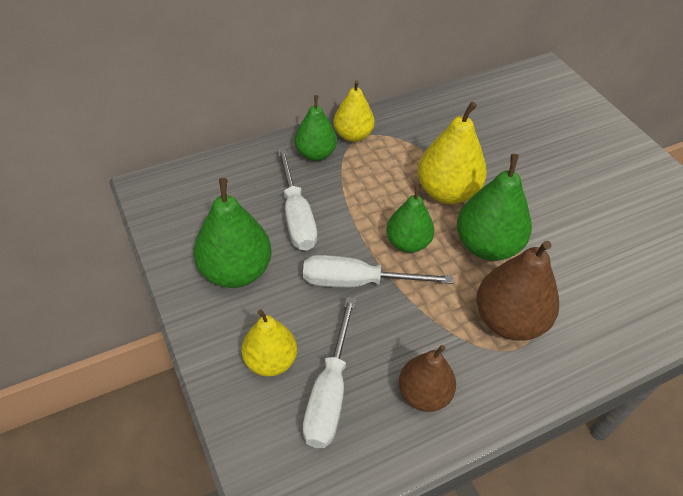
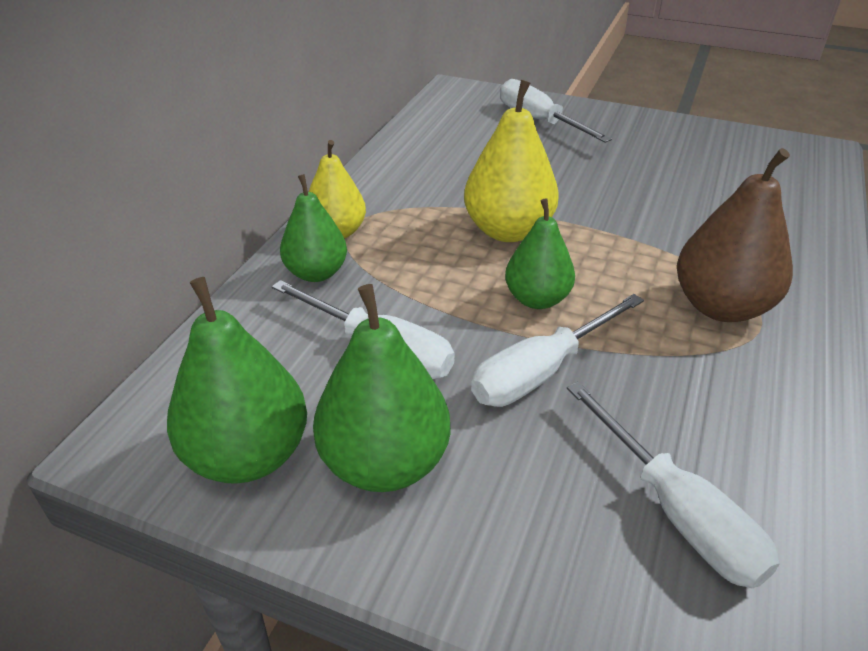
camera: 40 degrees left, 10 degrees down
yellow pear [241,309,297,377] -> none
brown pear [399,345,456,412] -> none
green pear [457,154,532,261] -> green pear moved to [167,277,307,484]
none -> white screwdriver [500,79,612,143]

